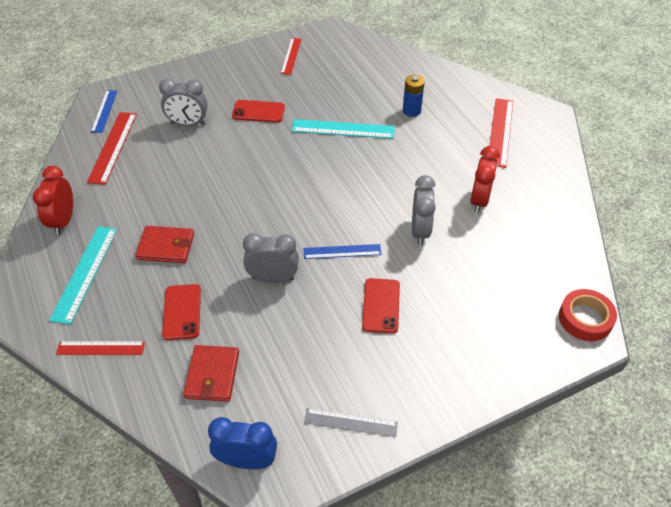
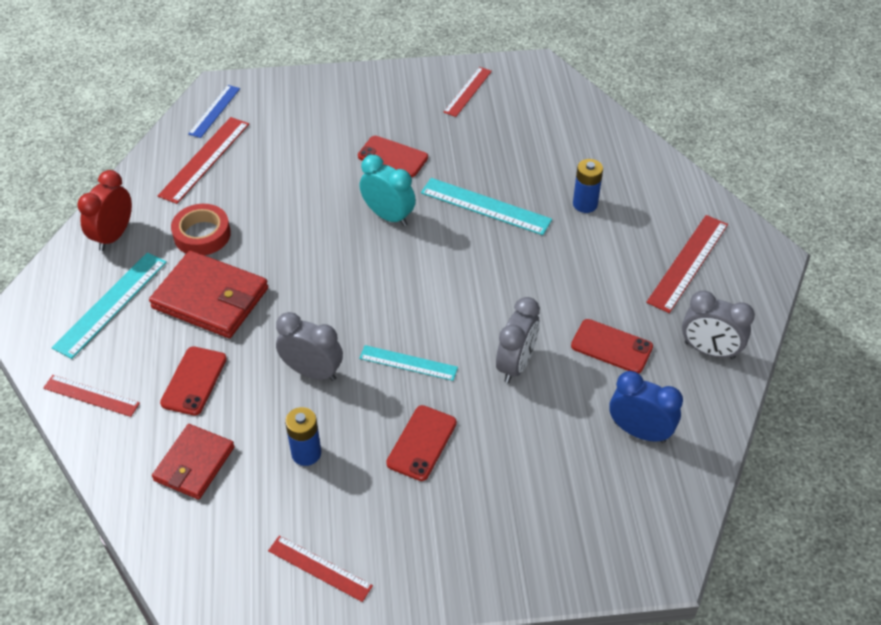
camera: 20 degrees right, 0 degrees up
red wallet [135,226,194,263] -> red wallet [149,251,268,338], size x1.54
grey clock [159,79,208,126] -> grey clock moved to [682,290,755,359]
blue clock [208,417,277,469] -> blue clock moved to [609,371,683,443]
blue ruler [304,244,382,259] -> turquoise ruler [359,345,458,381]
grey ruler [304,408,398,437] -> red ruler [268,535,373,602]
red clock [470,146,500,213] -> red phone [571,319,653,373]
red tape [559,289,617,341] -> red tape moved to [171,204,231,255]
none -> blue battery [285,407,321,466]
none -> turquoise clock [360,155,416,226]

